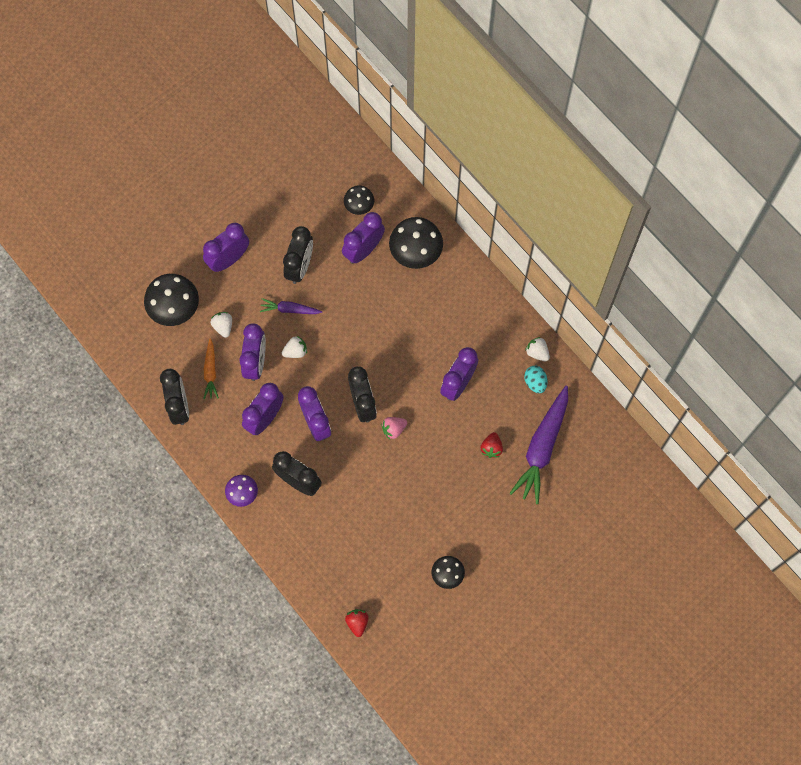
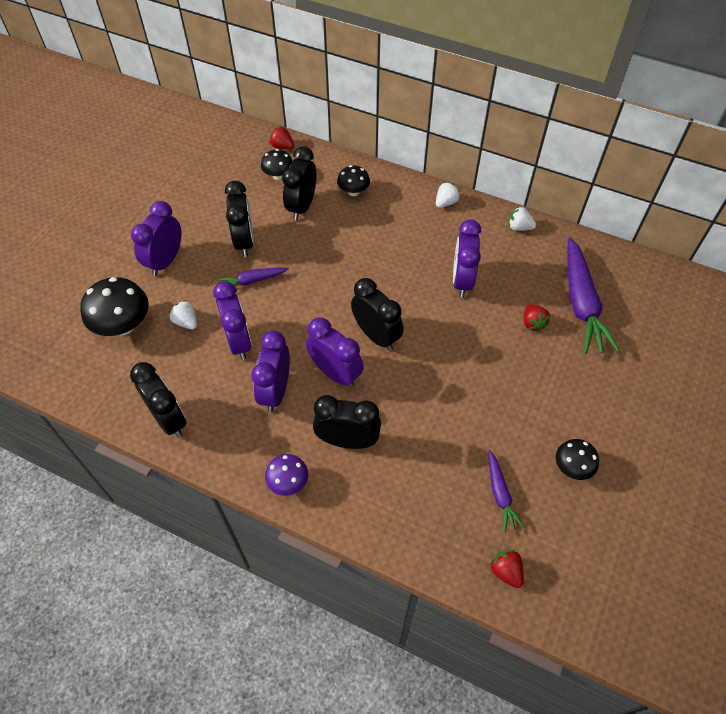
camera: 25 degrees left, 15 degrees down
orange carrot [203,339,219,399] -> none
white strawberry [282,336,307,358] -> white strawberry moved to [436,182,460,208]
purple clock [342,212,385,264] -> black clock [282,146,316,221]
pink strawberry [381,417,407,439] -> none
black mushroom [389,217,443,269] -> black mushroom [337,165,370,196], size x0.58
turquoise egg [524,366,547,393] -> none
none -> red strawberry [269,126,294,149]
none -> purple carrot [488,450,525,532]

